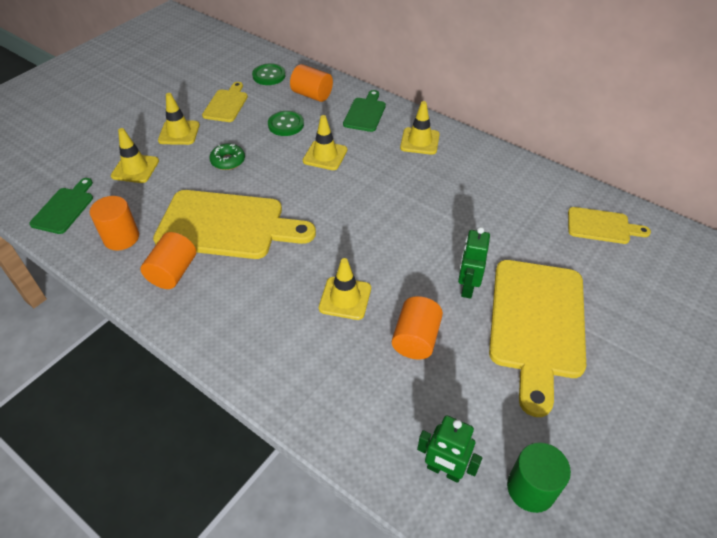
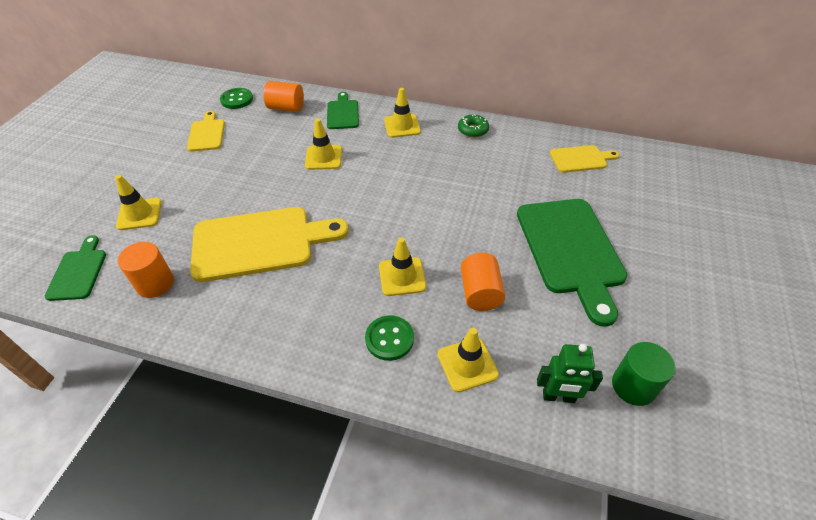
camera: 20 degrees left, 0 degrees up
orange cylinder [140,232,196,289] -> none
yellow traffic cone [158,93,200,145] -> yellow traffic cone moved to [437,328,499,392]
green donut [209,143,245,170] -> green donut moved to [458,115,489,138]
green button [268,111,304,136] -> green button moved to [365,315,414,361]
green robot [458,227,490,299] -> none
yellow cutting board [489,260,586,417] -> green cutting board [517,199,627,327]

